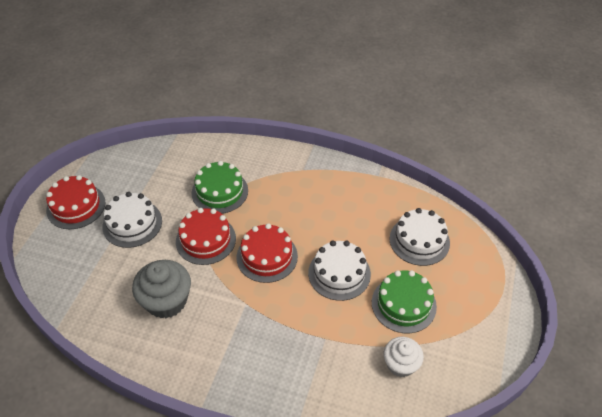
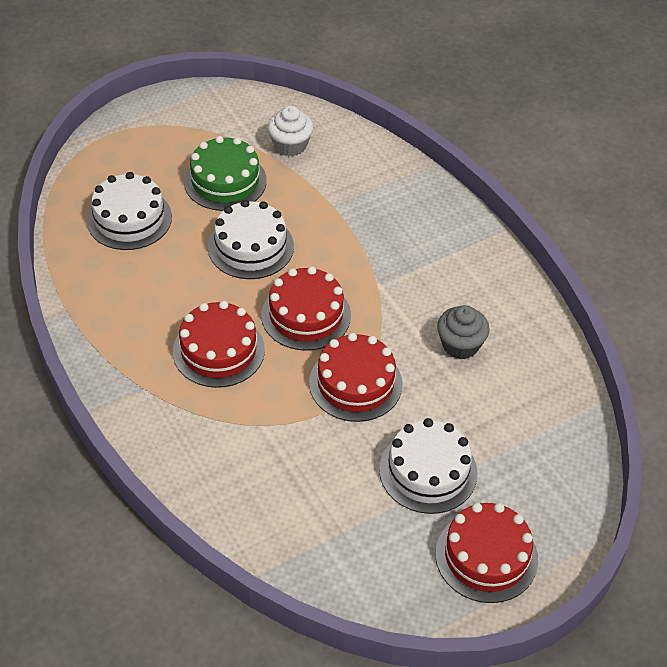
camera: 140 degrees left, 0 degrees up
grey cupcake [132,260,191,319] -> grey cupcake [437,305,490,359], size x0.65
green cake [192,161,248,214] -> none
none -> red cake [173,301,265,388]

